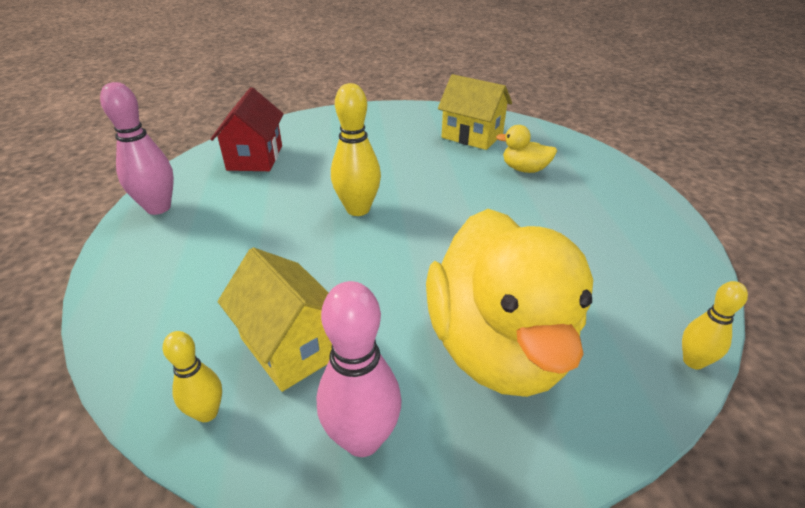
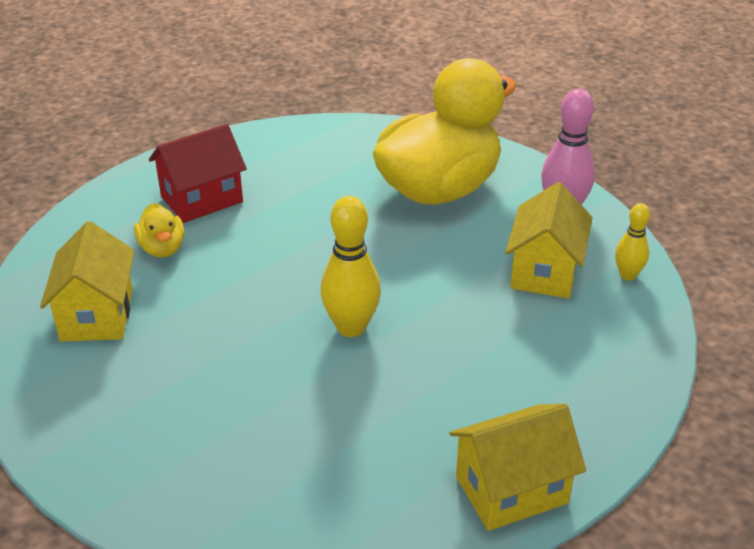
camera: 125 degrees left, 0 degrees up
pink bowling pin [100,82,174,215] -> yellow house [449,404,586,531]
red house [210,87,284,171] -> red house moved to [149,124,247,223]
yellow bowling pin [682,281,748,370] -> none

